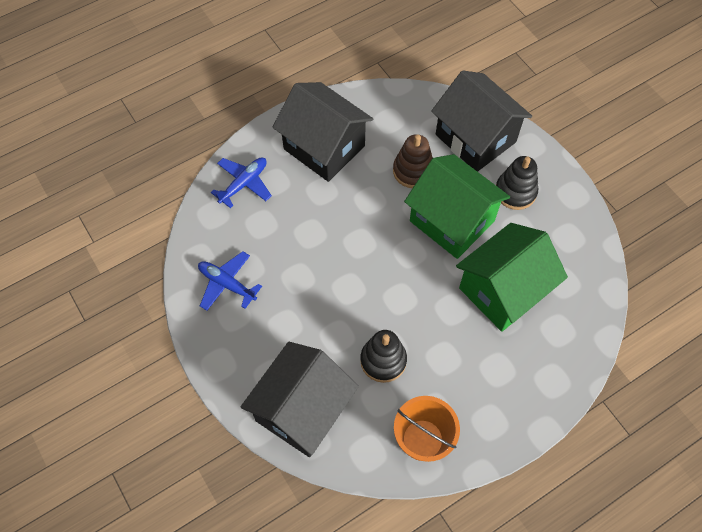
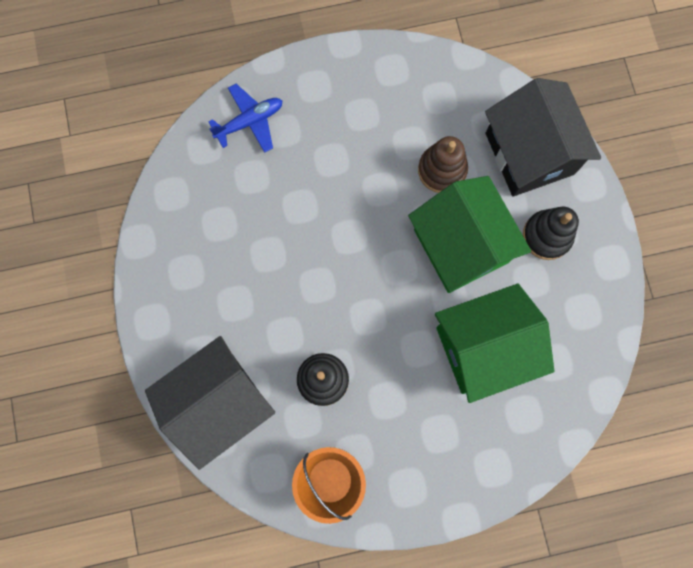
camera: 20 degrees right, 15 degrees up
blue plane [198,251,262,311] -> none
black house [273,82,373,182] -> none

